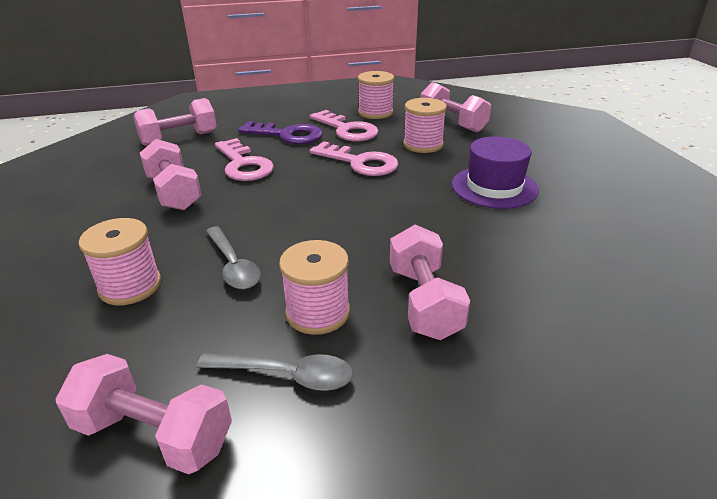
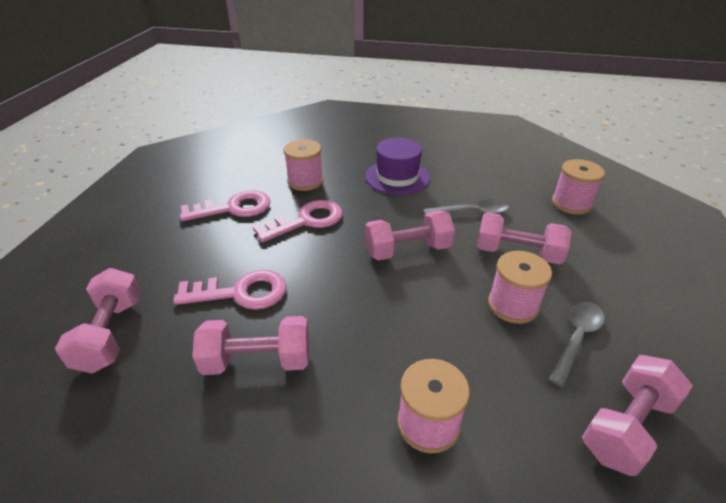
camera: 65 degrees left, 5 degrees up
grey spoon [206,226,261,289] -> grey spoon moved to [423,199,509,215]
purple key [238,121,323,144] -> none
pink spool [358,71,394,119] -> pink spool moved to [552,159,605,215]
pink dumbbell [420,82,491,132] -> pink dumbbell moved to [365,210,455,260]

